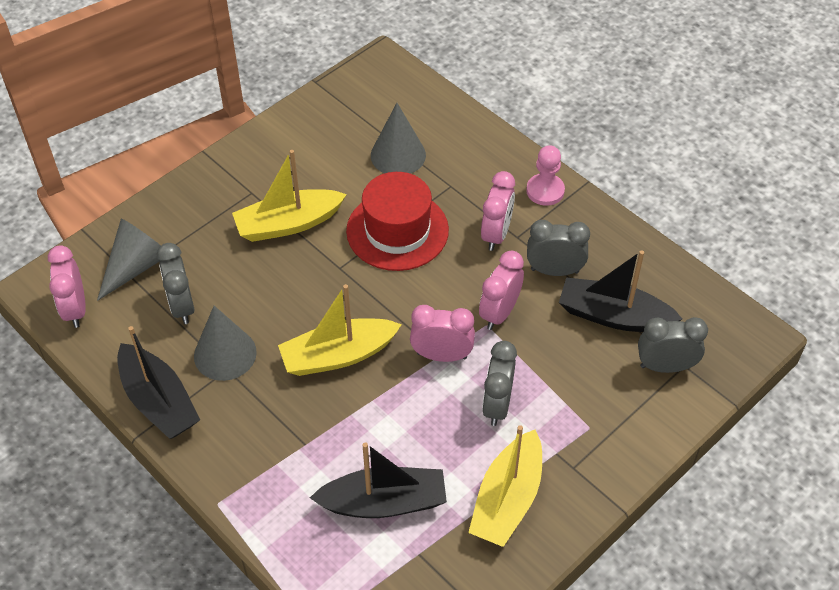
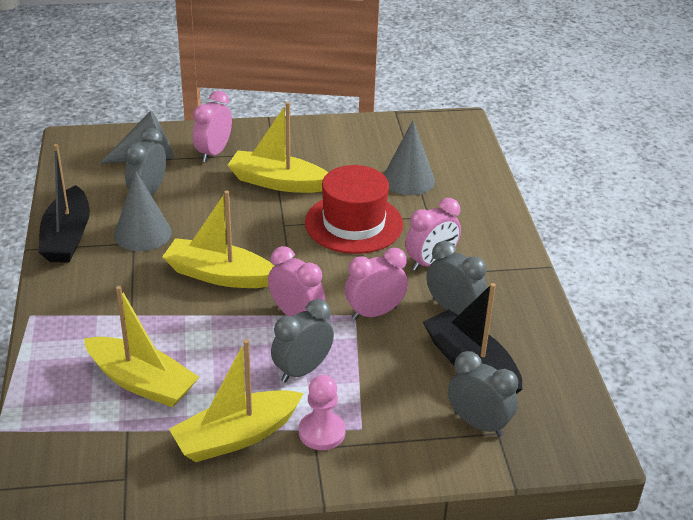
camera: 35 degrees right, 15 degrees down
pink clock [48,245,86,328] -> pink clock moved to [193,91,232,162]
black boat [310,442,447,518] -> yellow boat [84,286,199,407]
pink pawn [526,145,565,206] -> pink pawn moved to [299,375,346,450]

